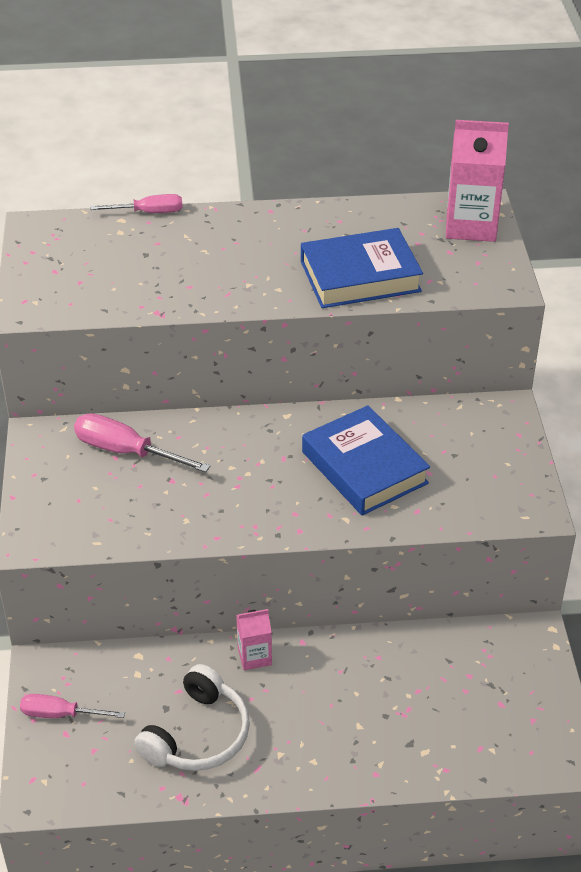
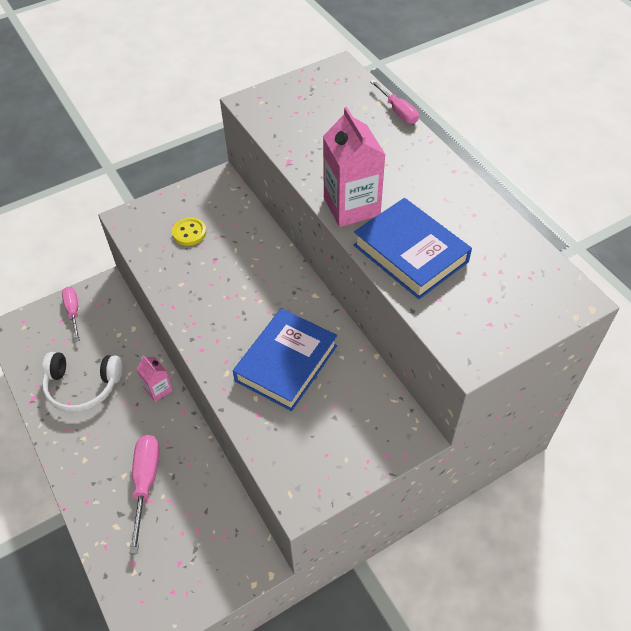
camera: 65 degrees right, 10 degrees up
pink screwdriver [74,413,210,472] -> pink screwdriver moved to [129,435,159,554]
pink carton [446,120,509,242] -> pink carton moved to [323,107,386,227]
none -> yellow button [172,217,206,246]

